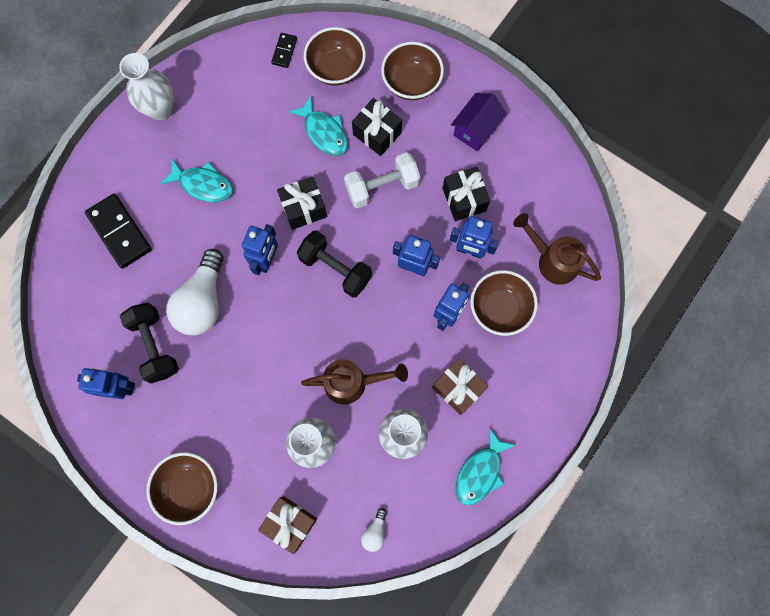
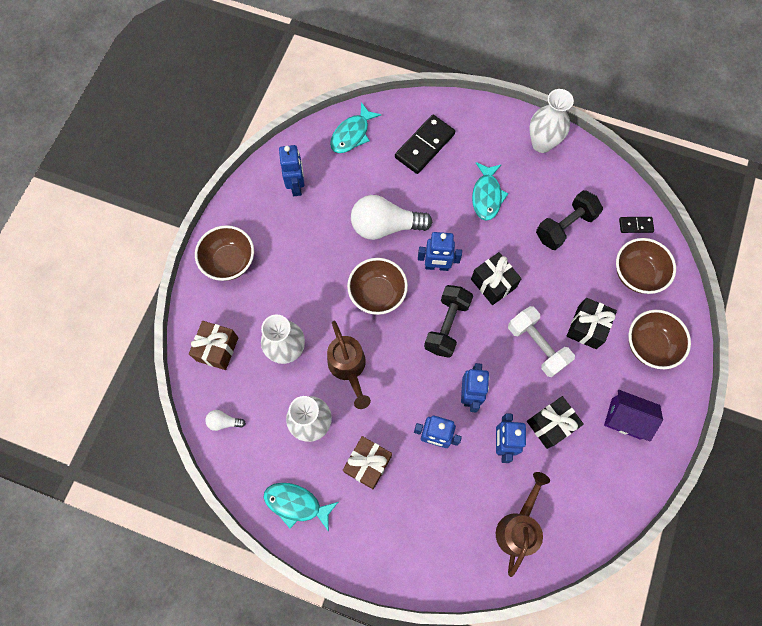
camera: 75 degrees right, 5 degrees down
black dumbbell [120,303,179,383] -> black dumbbell moved to [536,190,603,250]
turquoise fish [289,96,348,156] -> turquoise fish moved to [330,102,381,153]
brown bowl [470,270,538,336] -> brown bowl moved to [347,258,408,315]

